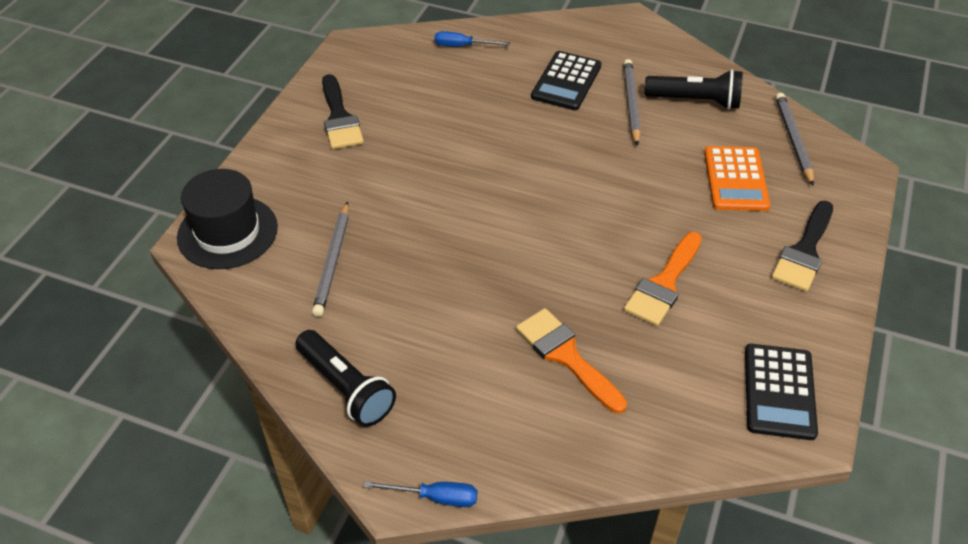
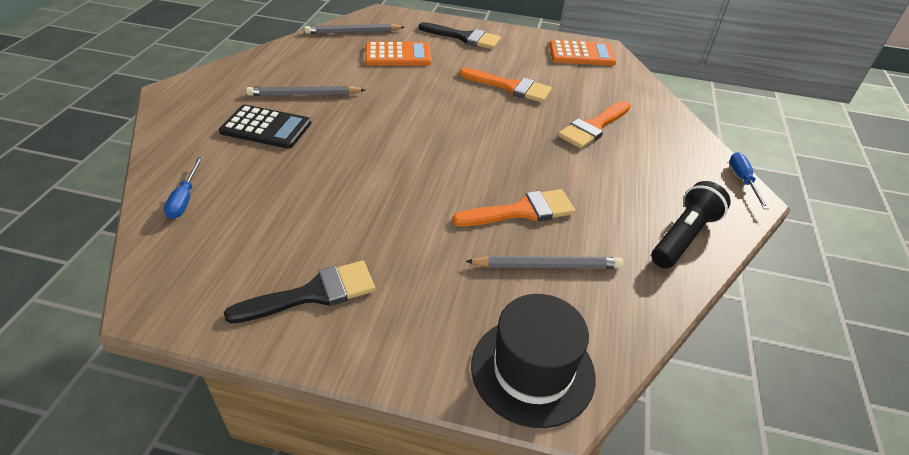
camera: 100 degrees left, 5 degrees down
black flashlight [644,70,743,110] -> none
black calculator [745,344,818,440] -> orange calculator [549,40,616,66]
none -> orange brush [452,189,575,226]

